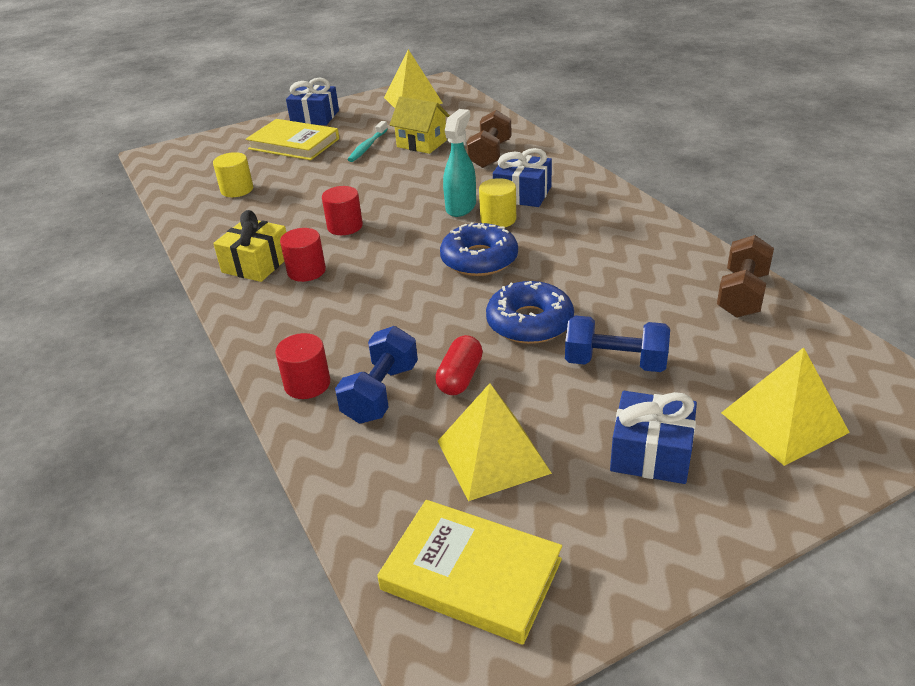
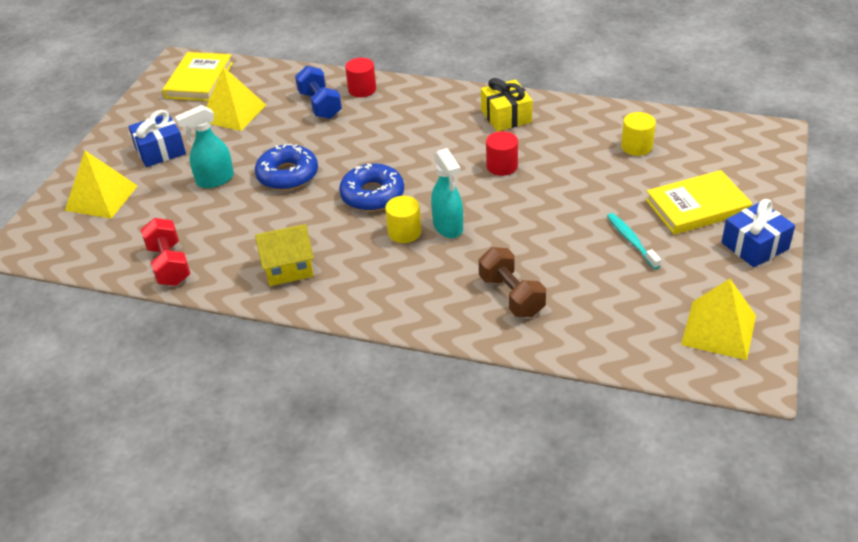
camera: 135 degrees right, 5 degrees up
red cylinder [280,228,326,282] -> none
yellow book [377,500,562,645] -> yellow book turned 60 degrees counterclockwise [162,52,233,101]
yellow house [390,96,450,154] -> yellow house moved to [255,224,314,286]
red capsule [435,335,483,395] -> none
blue gift [493,148,552,207] -> none
blue dumbbell [565,315,670,372] -> turquoise spray bottle [175,105,234,188]
brown dumbbell [717,235,774,318] -> red dumbbell [140,218,191,286]

